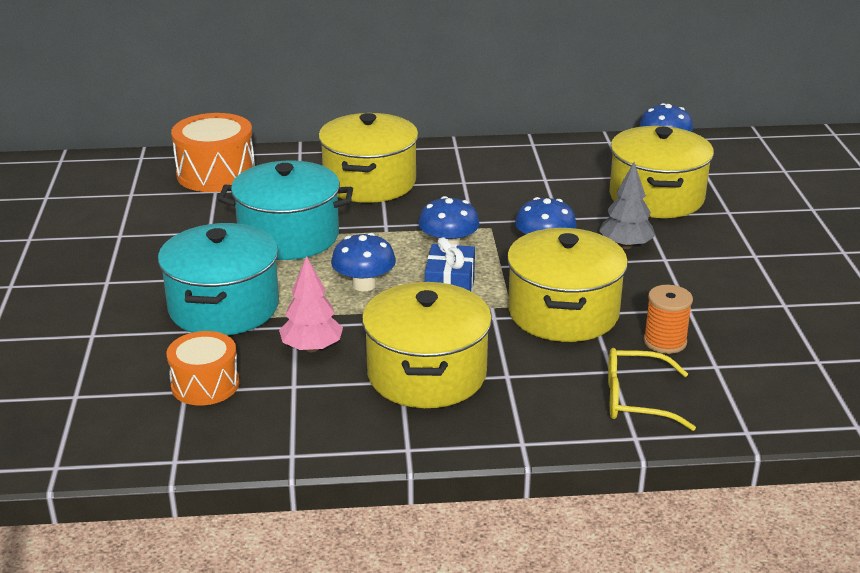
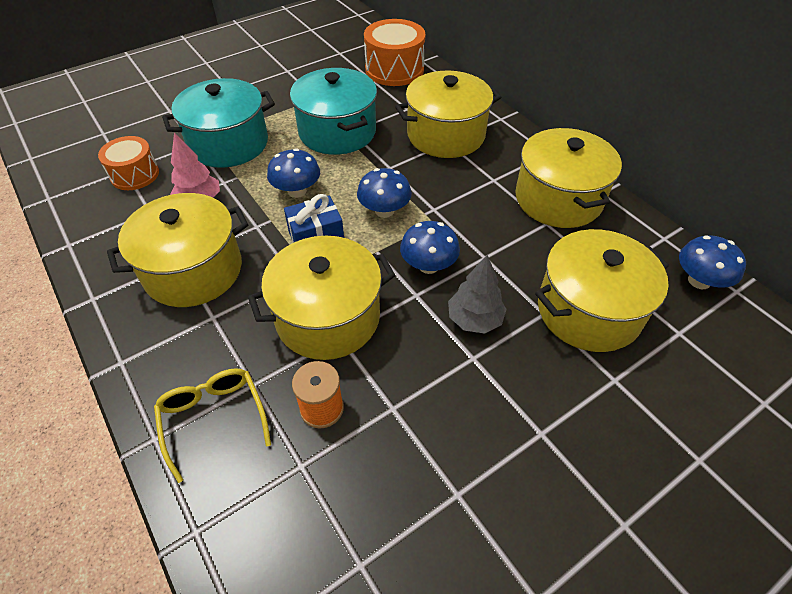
camera: 60 degrees right, 20 degrees up
none -> yellow pot [516,128,622,228]

